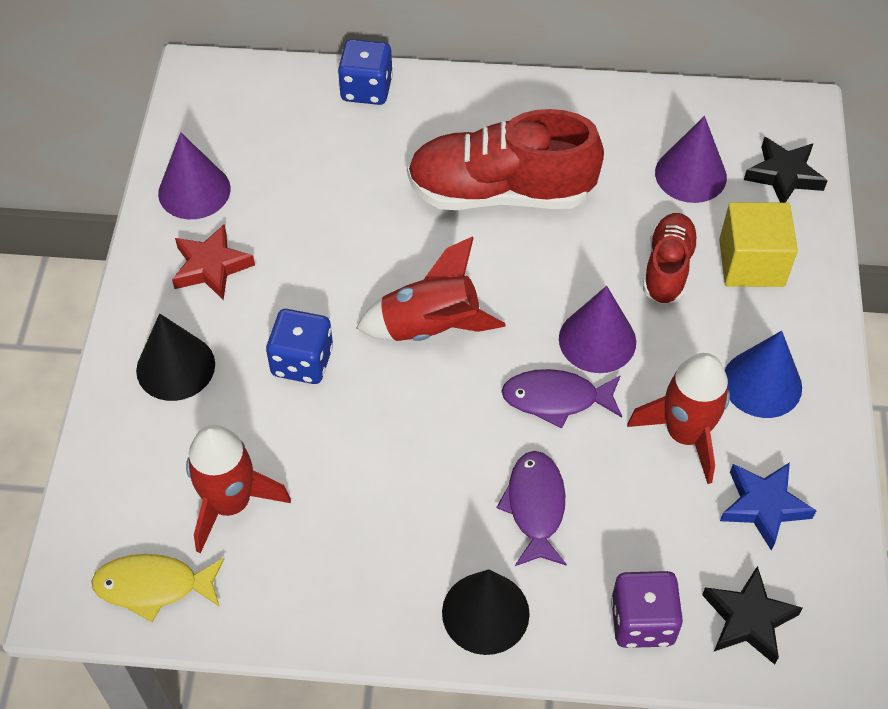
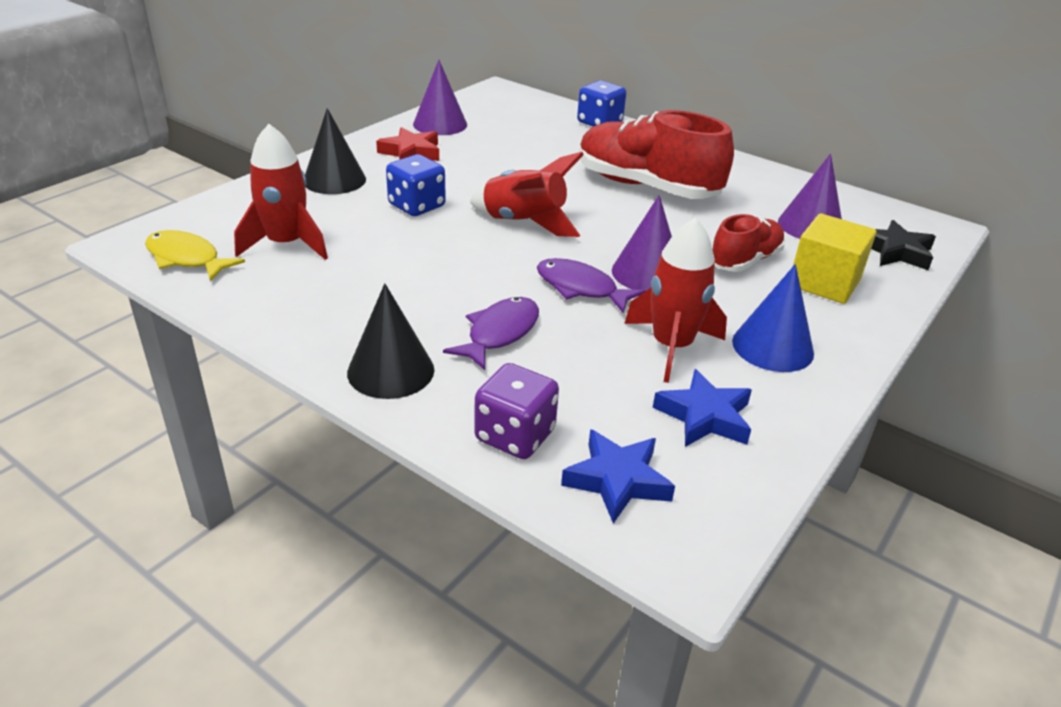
camera: 30 degrees right, 20 degrees down
black star [702,566,803,665] -> blue star [561,429,675,524]

